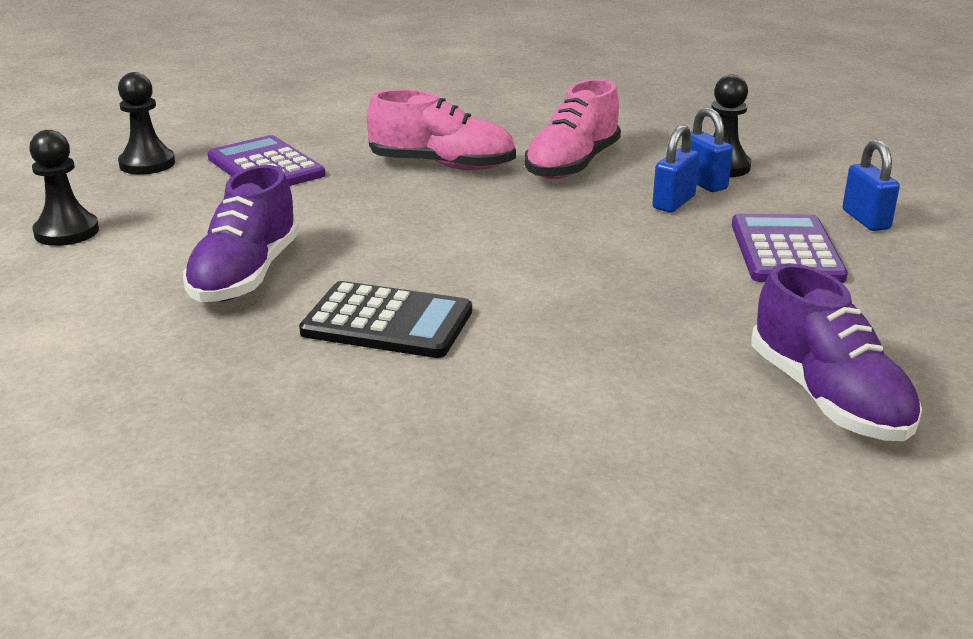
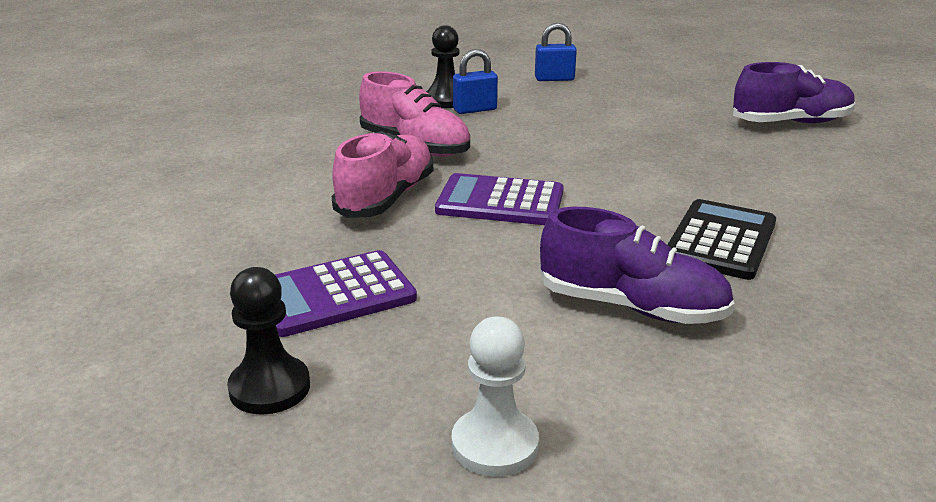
camera: 80 degrees left, 0 degrees up
black pawn [29,130,99,246] -> white pawn [452,316,539,477]
blue padlock [652,125,699,212] -> none
purple calculator [732,214,848,283] -> purple calculator moved to [435,173,564,225]

